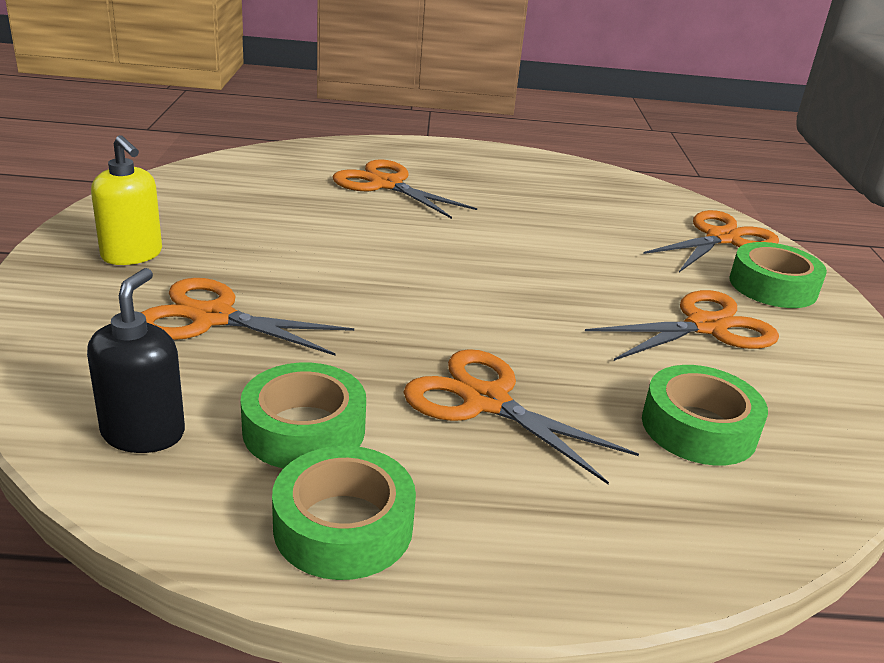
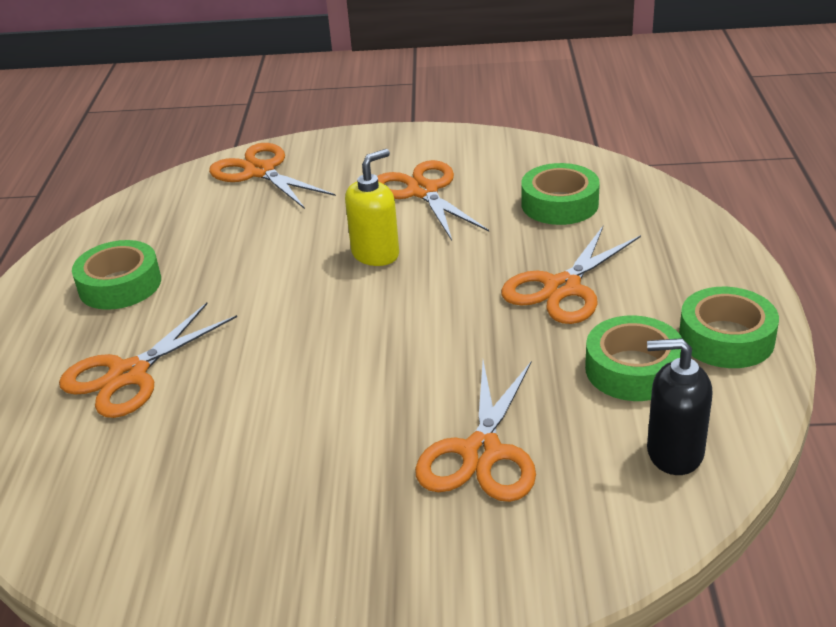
camera: 85 degrees left, 5 degrees up
yellow soap dispenser [91,135,162,265] -> yellow soap dispenser moved to [345,149,399,266]
green tape [729,242,827,308] -> green tape moved to [72,240,161,310]

